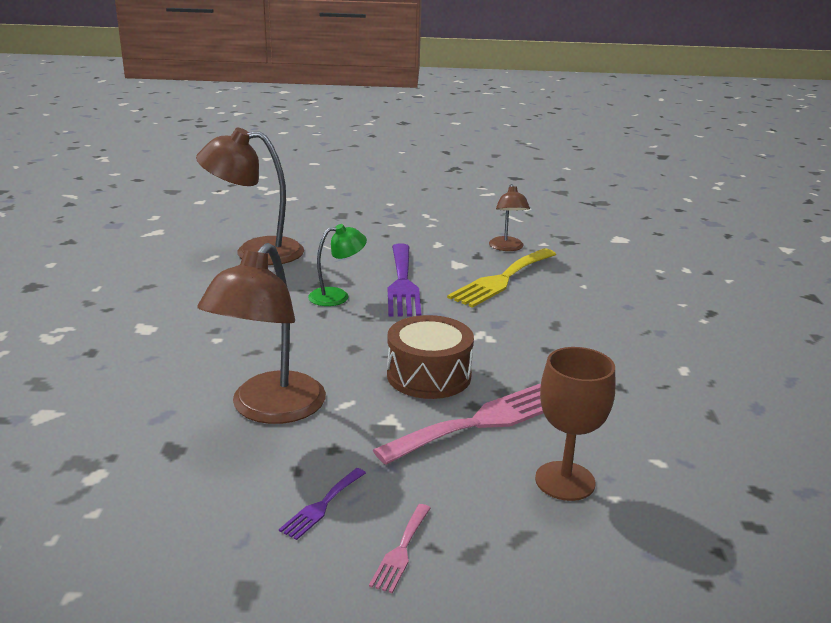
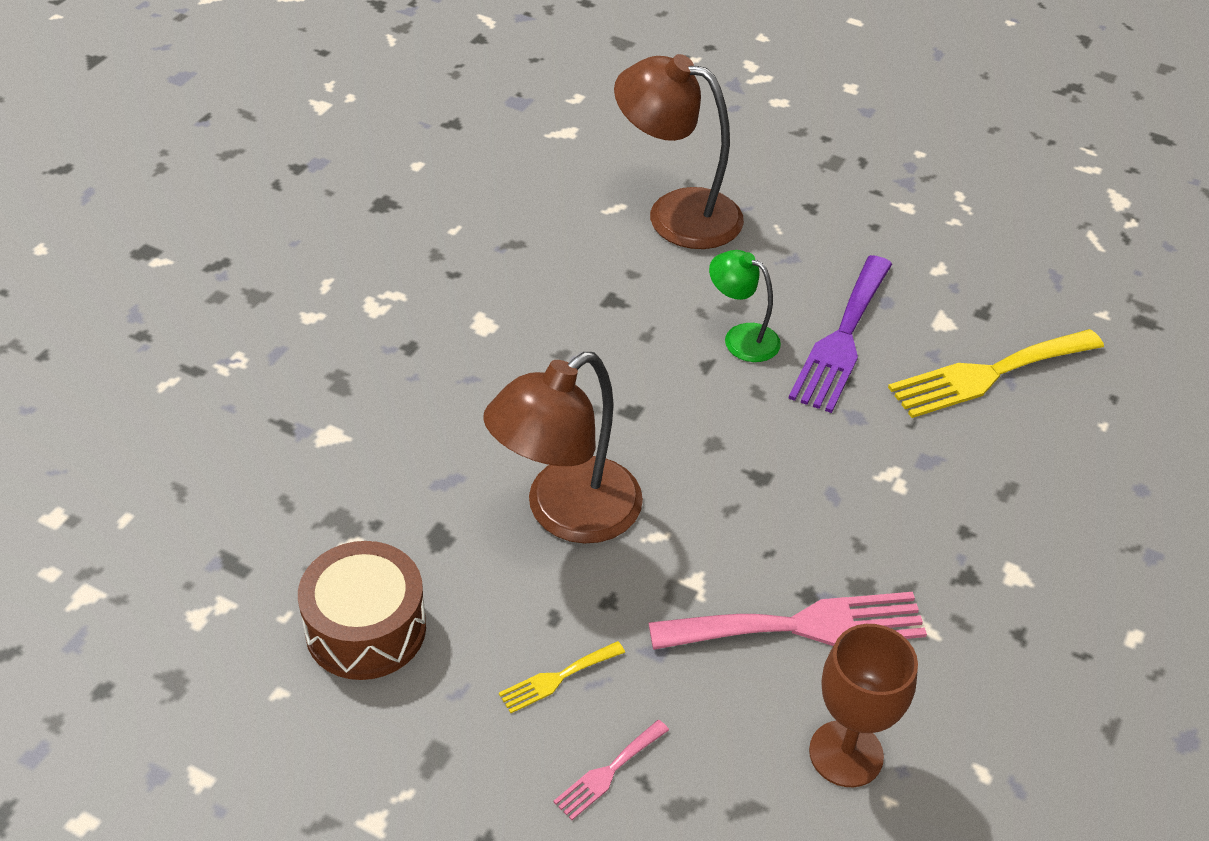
camera: 25 degrees right, 20 degrees up
purple fork [279,468,366,540] -> yellow fork [499,641,625,713]
green lamp [308,224,367,306] -> green lamp turned 150 degrees counterclockwise [709,250,781,362]
brown drum [387,315,474,399] -> brown drum moved to [298,541,426,680]
brown lamp [489,184,530,251] -> none

